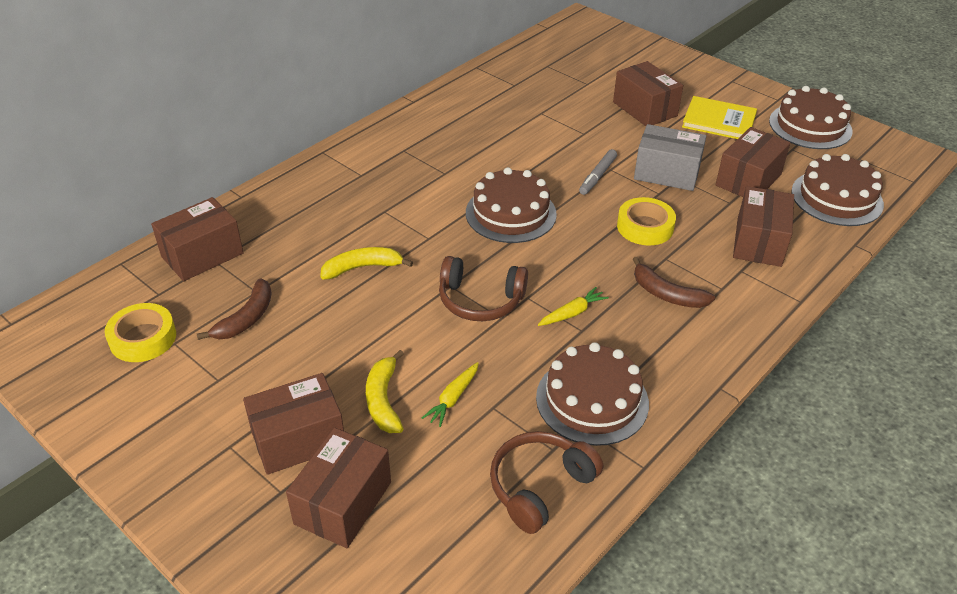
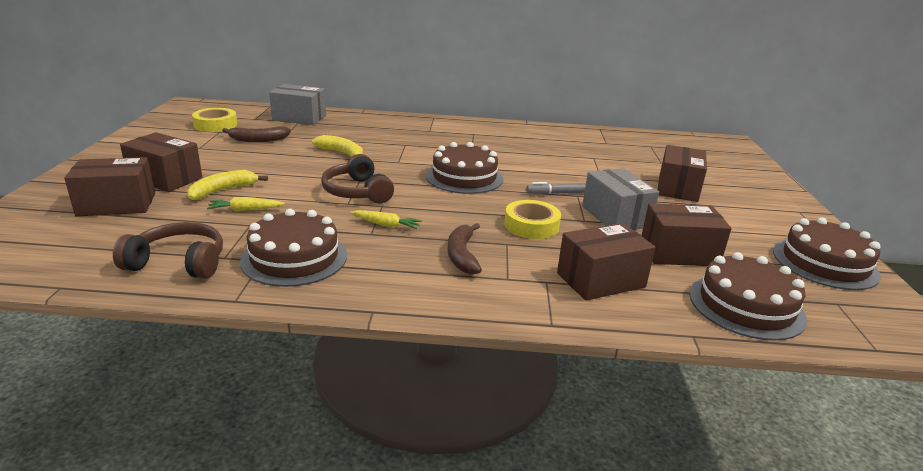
camera: 50 degrees right, 15 degrees down
brown box [151,197,243,281] -> grey box [269,84,326,125]
yellow book [682,96,757,139] -> none

